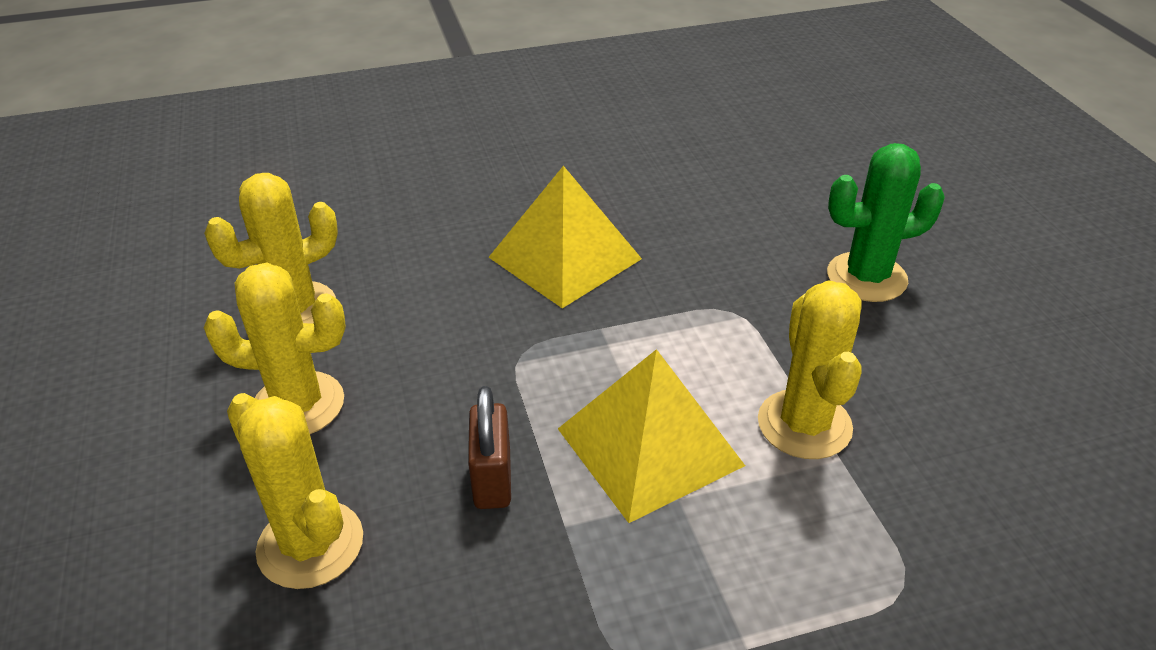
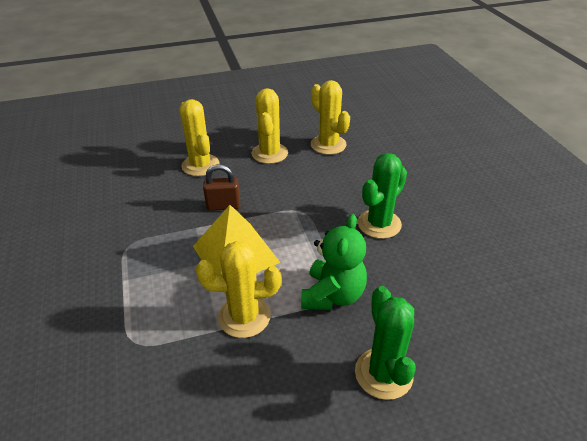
camera: 90 degrees right, 0 degrees up
yellow cactus [227,393,363,589] -> yellow cactus turned 75 degrees counterclockwise [179,99,219,176]
yellow pyramid [489,166,642,308] -> green cactus [358,153,407,239]
none -> green teddy bear [301,214,367,310]

